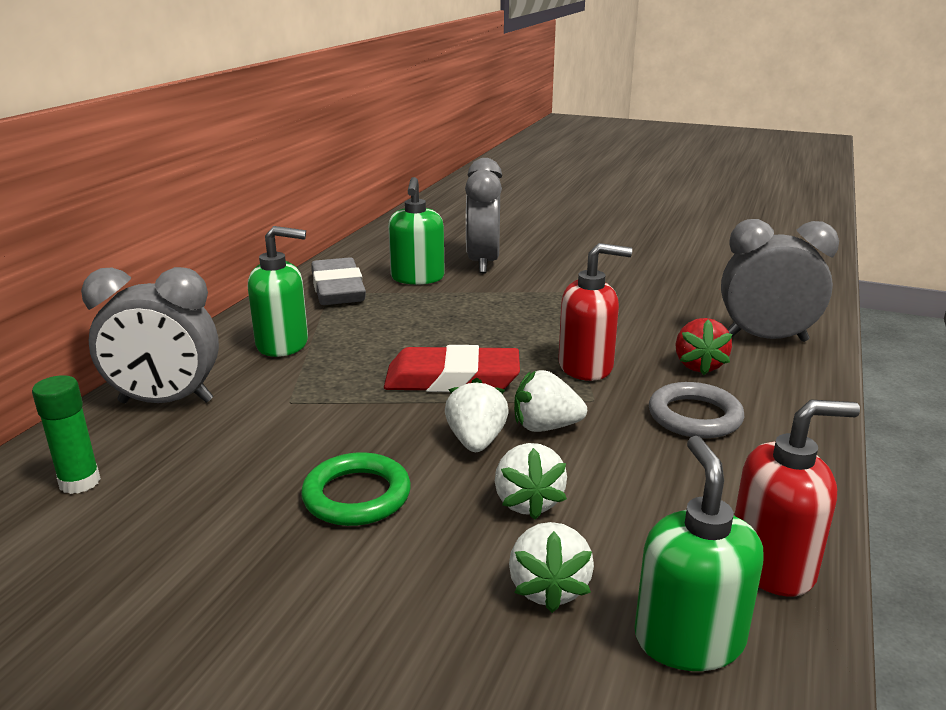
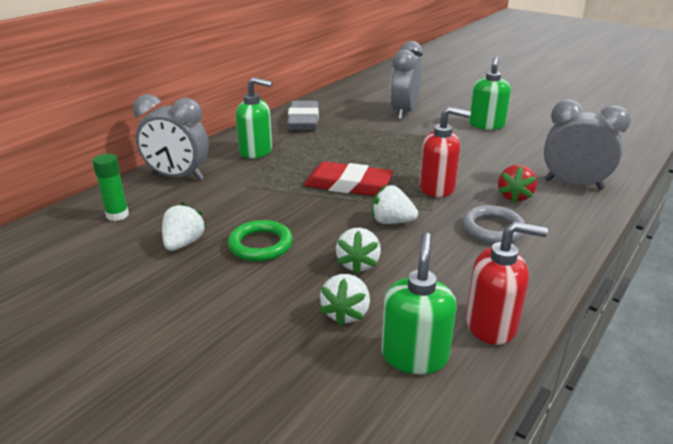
camera: 15 degrees right, 5 degrees up
green soap dispenser [388,177,445,285] -> green soap dispenser moved to [469,57,511,130]
white strawberry [445,378,509,452] -> white strawberry moved to [162,202,207,251]

